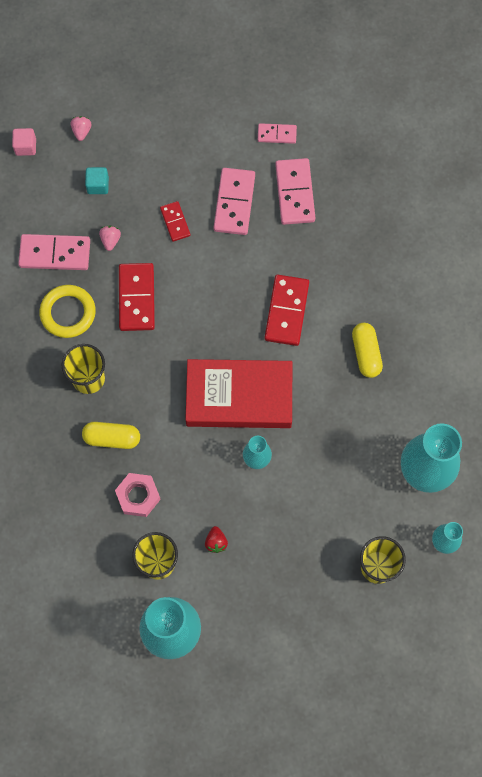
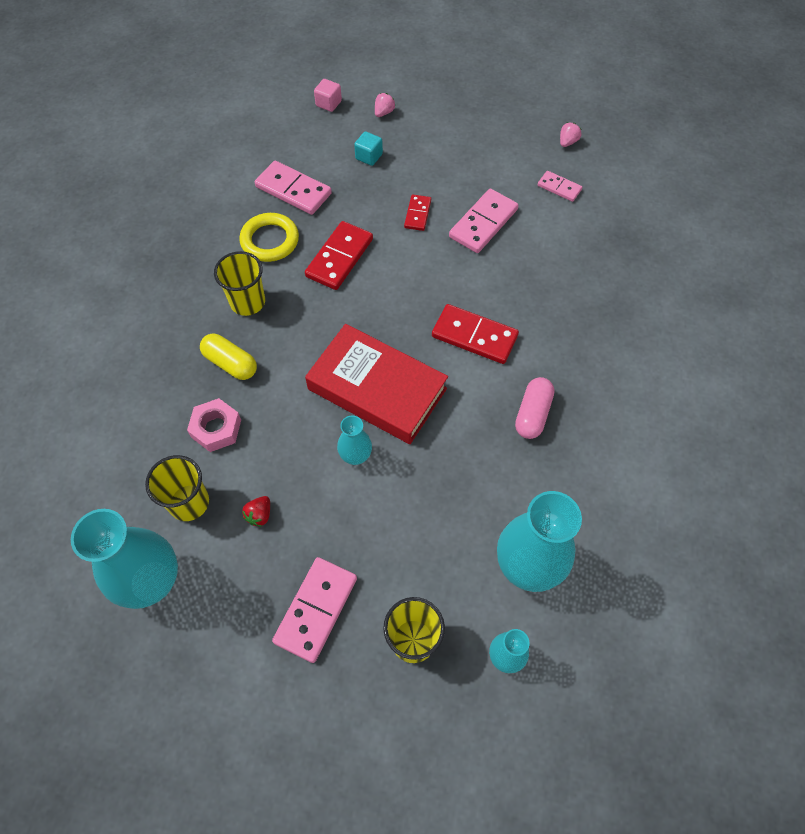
camera: 30 degrees right, 10 degrees down
pink strawberry [99,225,121,251] -> pink strawberry moved to [560,122,582,147]
red domino [265,275,309,346] -> red domino turned 75 degrees clockwise [432,304,519,364]
pink domino [275,158,315,225] -> pink domino moved to [272,557,357,663]
yellow capsule [352,323,383,378] -> pink capsule [515,377,554,439]

